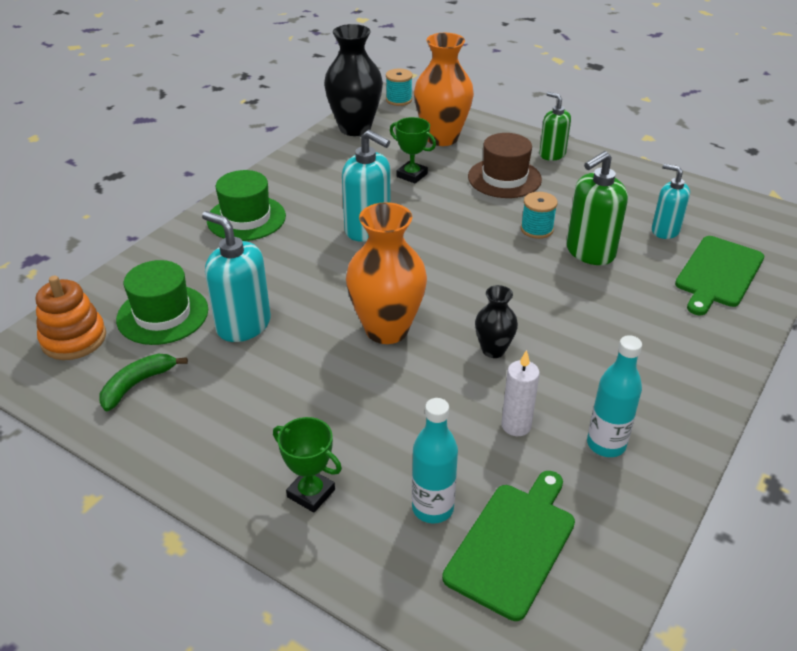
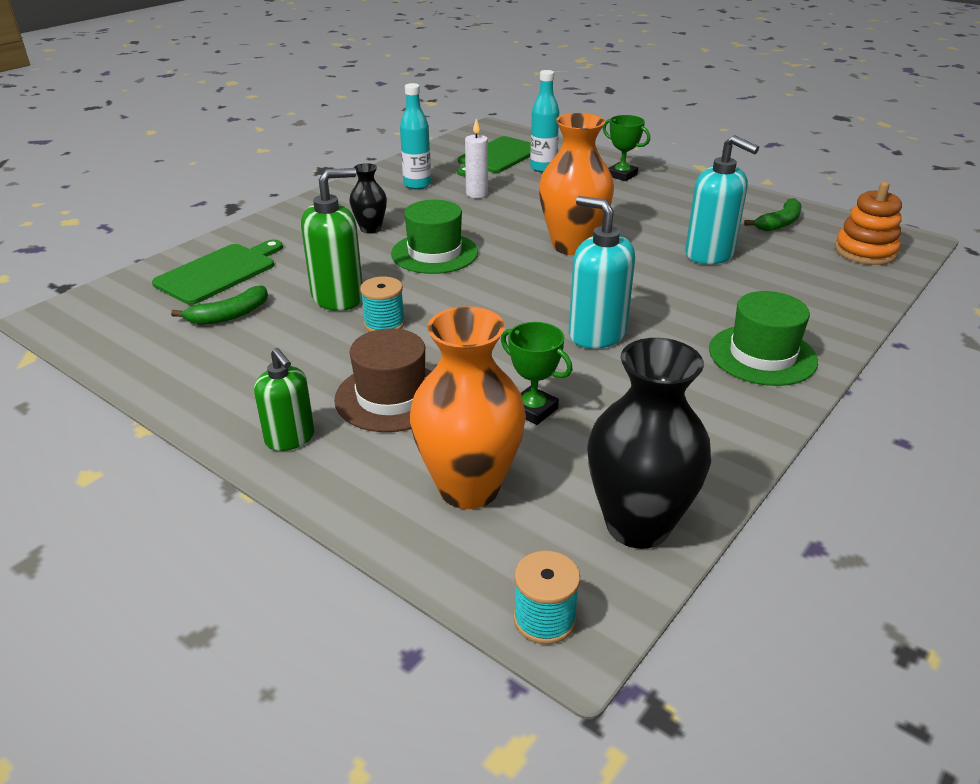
camera: 175 degrees left, 5 degrees down
green hat [116,260,208,345] -> green hat moved to [391,200,478,274]
black vase [475,285,518,358] -> black vase moved to [349,163,387,234]
turquoise soap dispenser [652,164,690,239] -> green banana [171,285,268,325]

